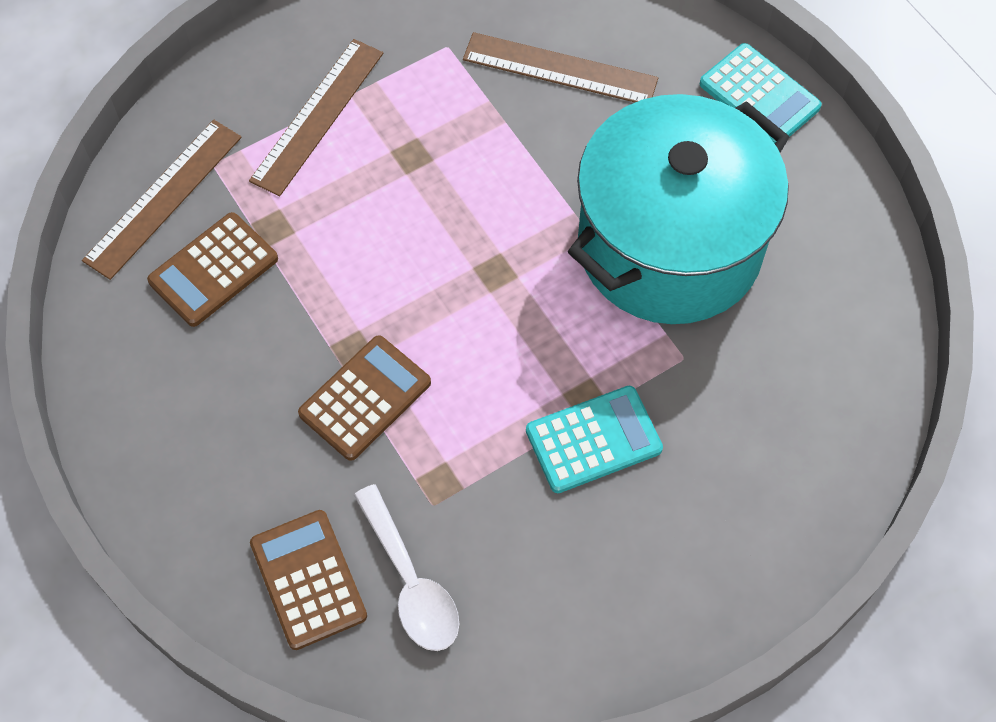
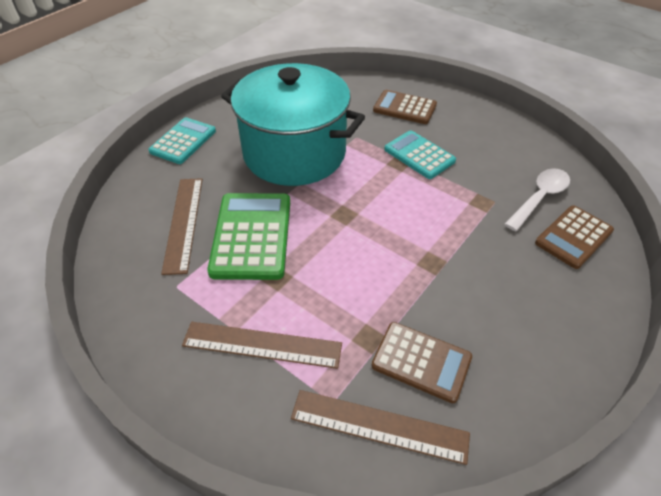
camera: 110 degrees left, 15 degrees down
brown calculator [298,335,431,461] -> brown calculator moved to [373,90,437,124]
none -> green calculator [207,193,290,280]

